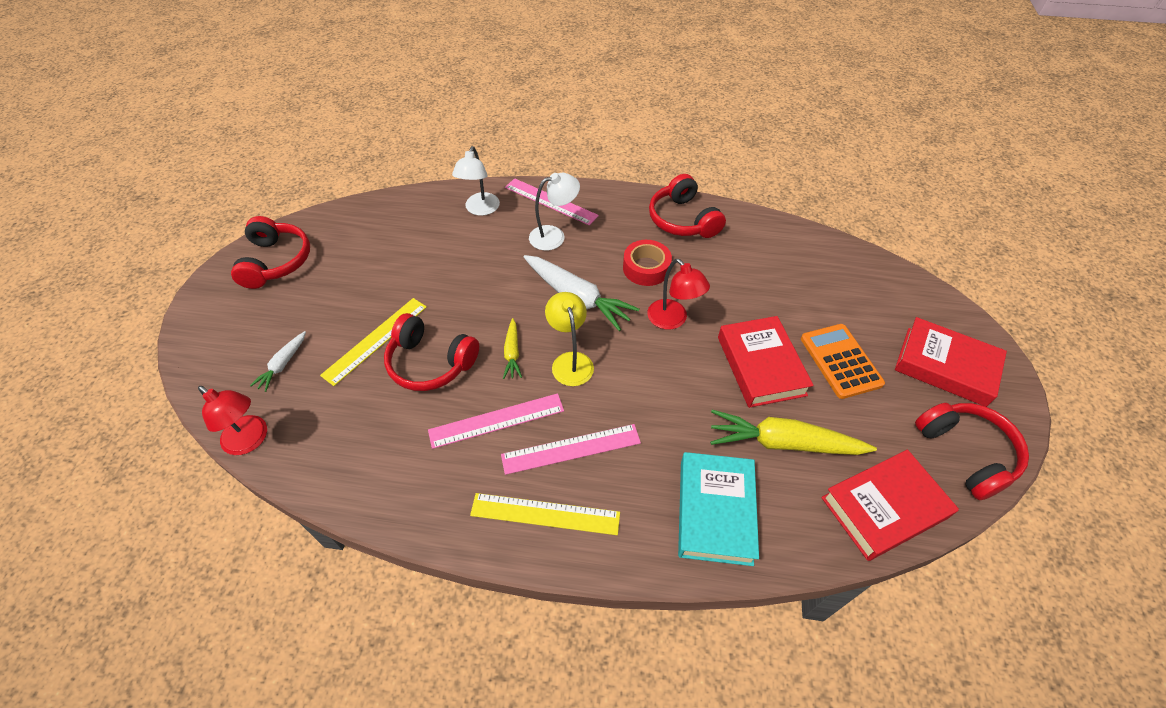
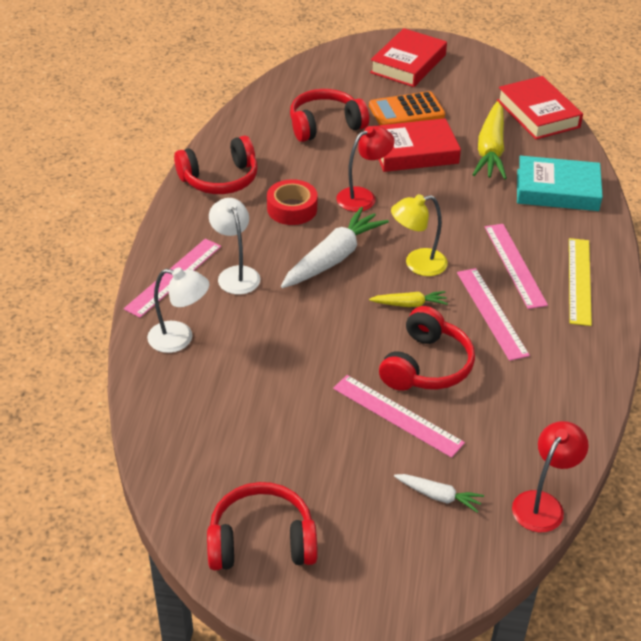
camera: 90 degrees left, 10 degrees down
yellow ruler [320,298,427,386] -> pink ruler [333,375,465,458]
red headphones [915,403,1029,500] -> red headphones moved to [290,89,369,142]

